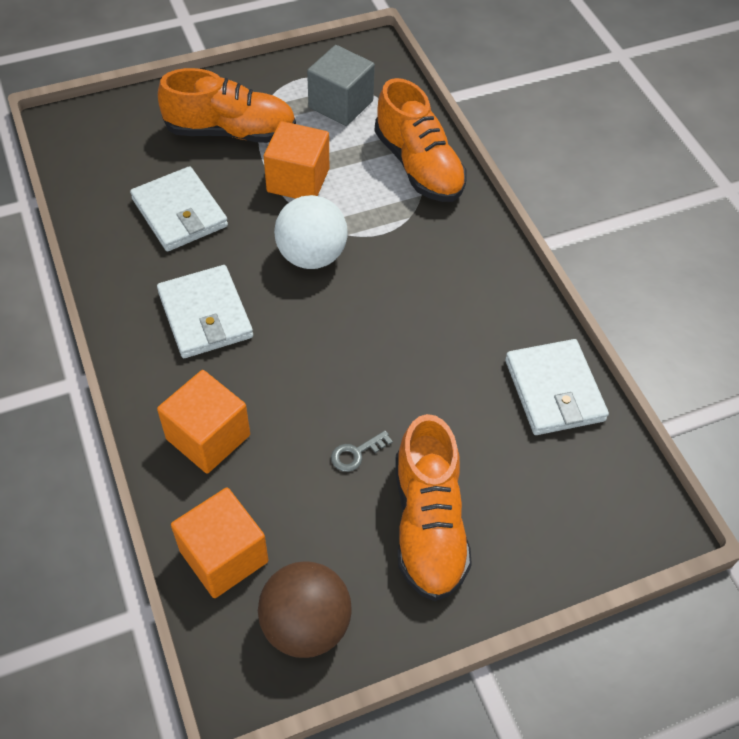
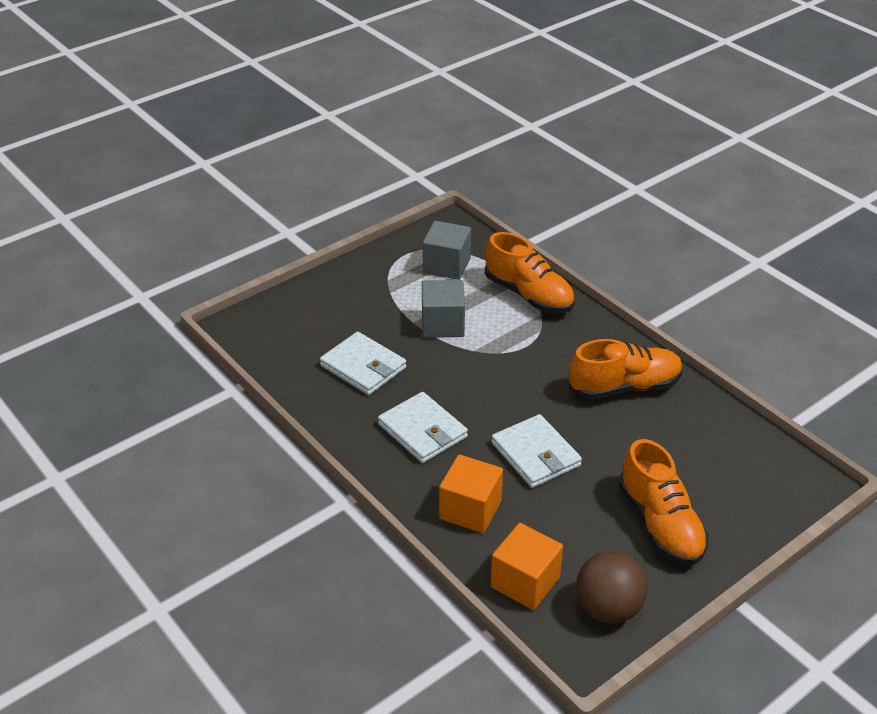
camera: 15 degrees left, 15 degrees down
orange shoe [158,68,296,143] -> orange shoe moved to [569,339,683,400]
orange cube [264,121,329,199] -> grey cube [422,280,465,338]
white ball [274,195,348,269] -> none
grey key [331,430,393,472] -> none
white wallet [505,339,609,435] -> white wallet moved to [491,414,582,488]

